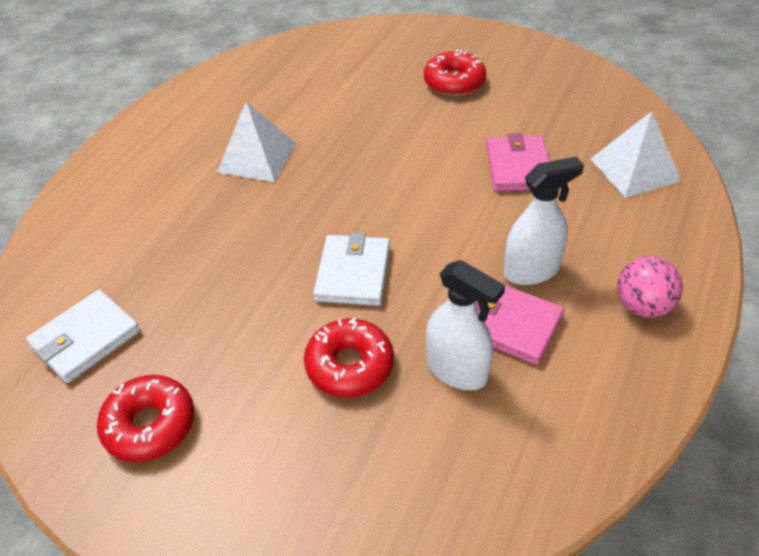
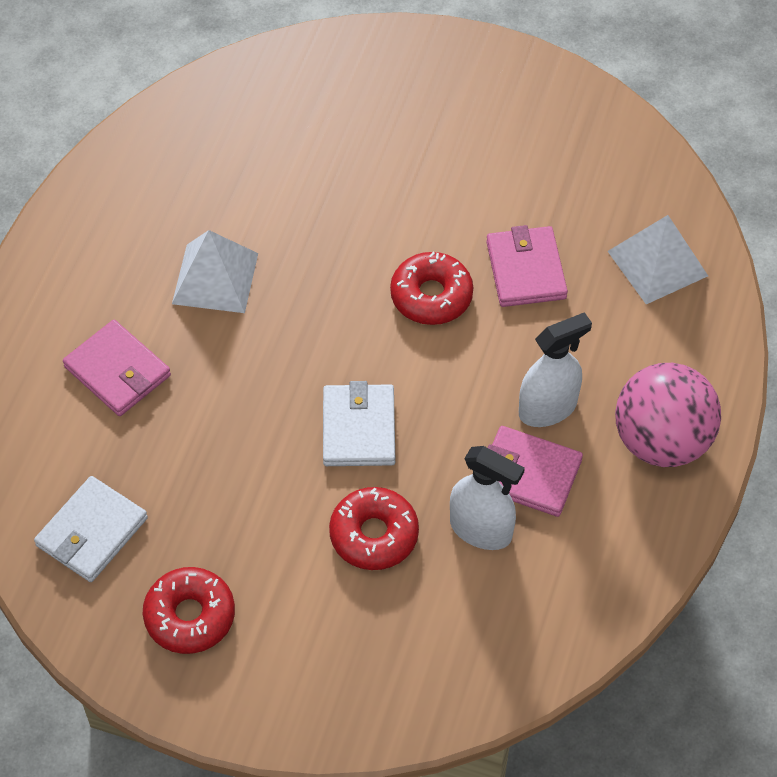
camera: 10 degrees left, 10 degrees up
red donut [424,50,486,96] -> red donut moved to [390,252,473,325]
pink ball [617,256,683,318] -> pink ball [615,363,721,467], size x1.67
none -> pink wallet [63,320,171,416]

